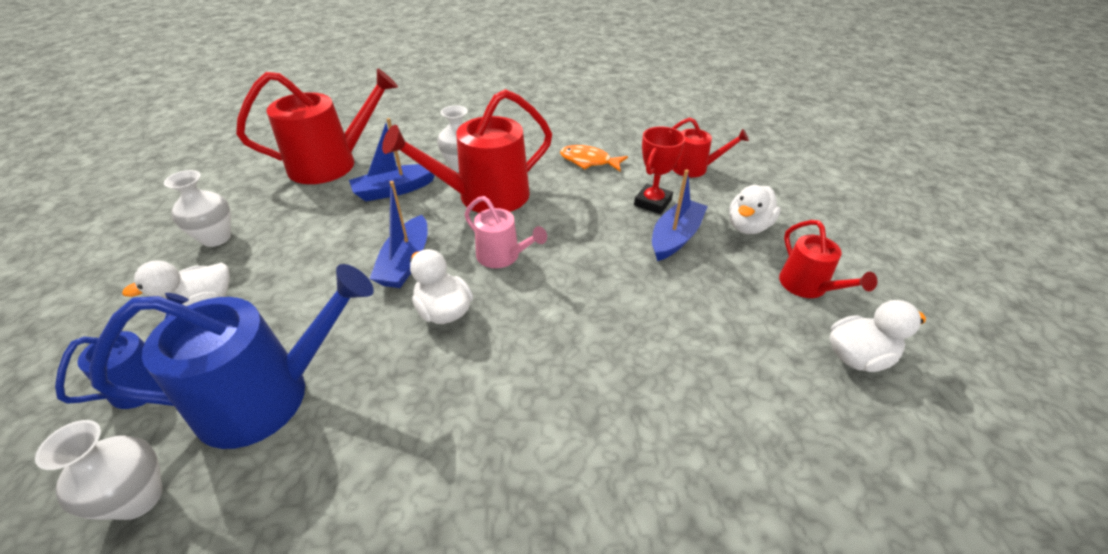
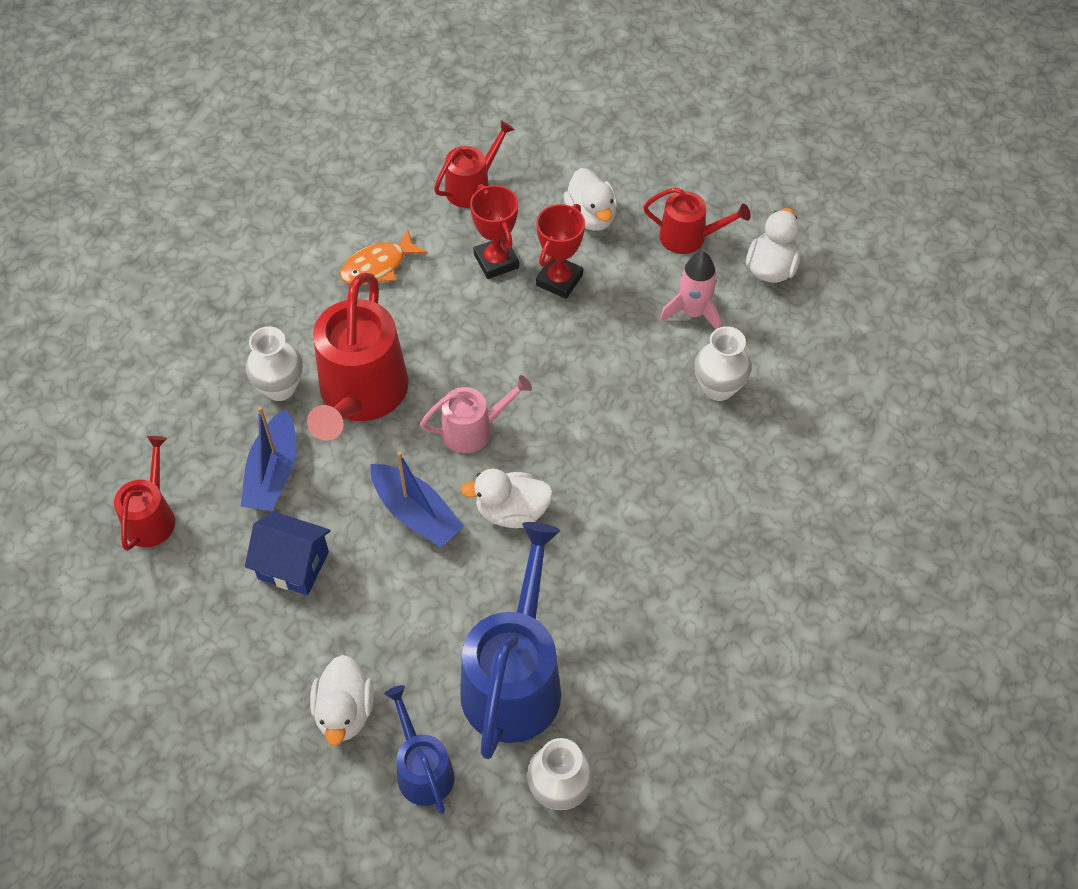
camera: 55 degrees left, 15 degrees up
white vase [164,170,231,247] -> white vase moved to [695,326,752,401]
red watering can [236,68,398,184] -> red watering can [114,436,175,551], size x0.54
blue boat [652,169,708,261] -> red trophy [536,204,585,299]
none -> blue house [245,511,331,595]
none -> pink rocket [659,251,721,330]

